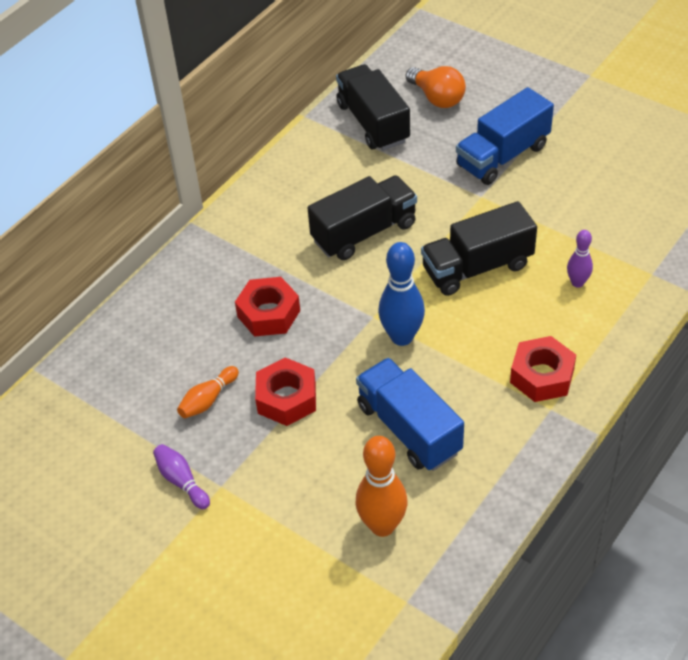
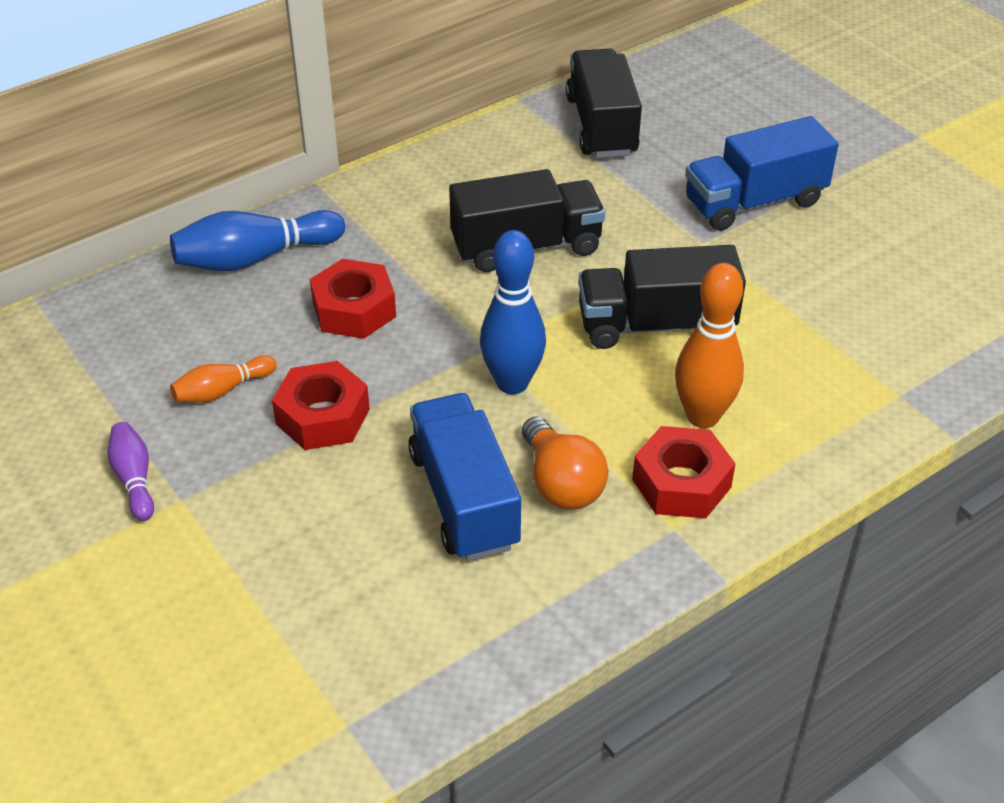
camera: 15 degrees right, 5 degrees down
orange bowling pin [355,436,407,537] -> orange bowling pin moved to [675,263,744,428]
orange light bulb [406,66,466,108] -> orange light bulb moved to [522,416,608,510]
purple bowling pin [567,230,593,288] -> none
none -> blue bowling pin [170,210,345,271]

